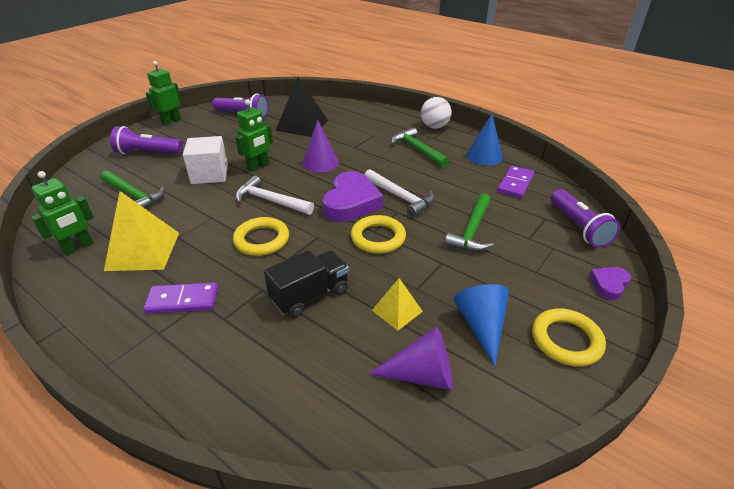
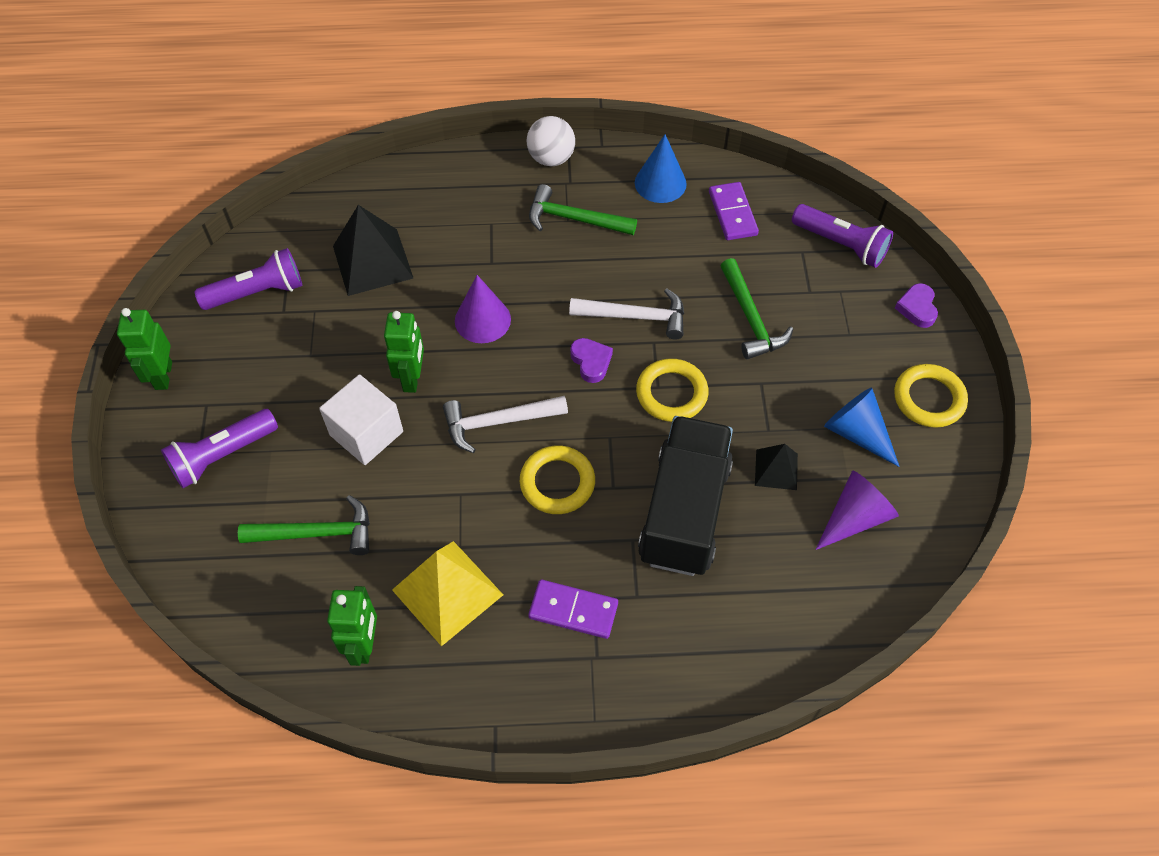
camera: 40 degrees left, 20 degrees up
purple domino [144,282,218,314] -> purple domino turned 60 degrees clockwise [528,579,618,639]
black truck [264,250,349,317] -> black truck [638,416,733,576], size x1.60
purple heart [322,171,383,222] -> purple heart [570,338,613,383], size x0.51
yellow pyramid [372,278,423,331] -> black pyramid [755,444,798,490]

